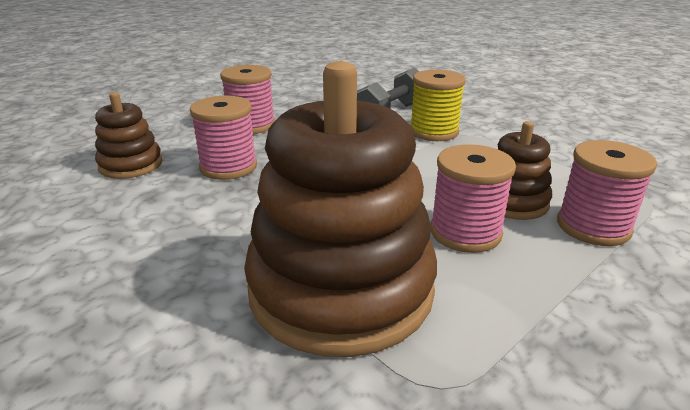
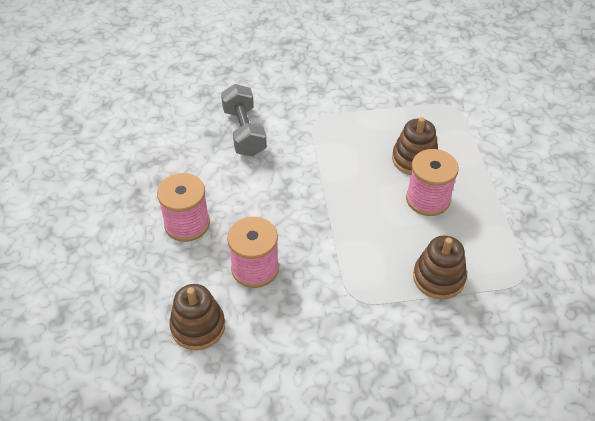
camera: 55 degrees left, 20 degrees up
brown stacking toy [244,61,437,357] -> brown stacking toy [413,236,467,299], size x0.49
yellow spool [410,69,466,141] -> none
pink spool [557,140,657,246] -> none

